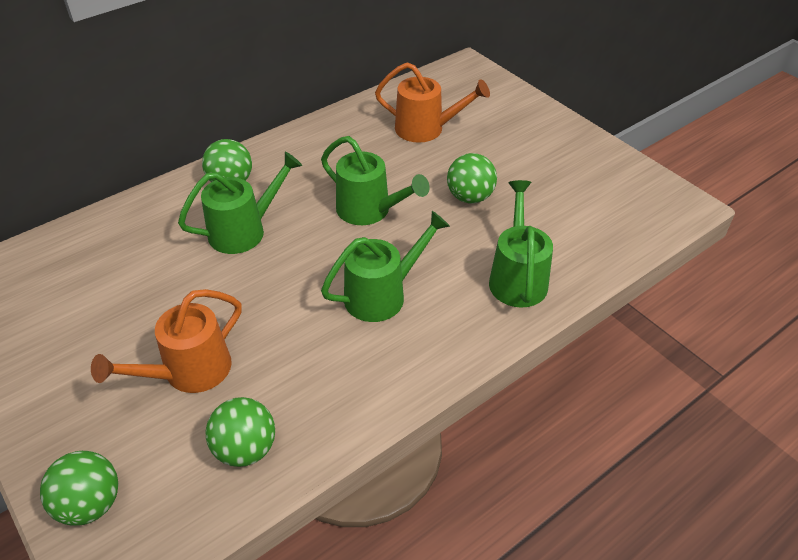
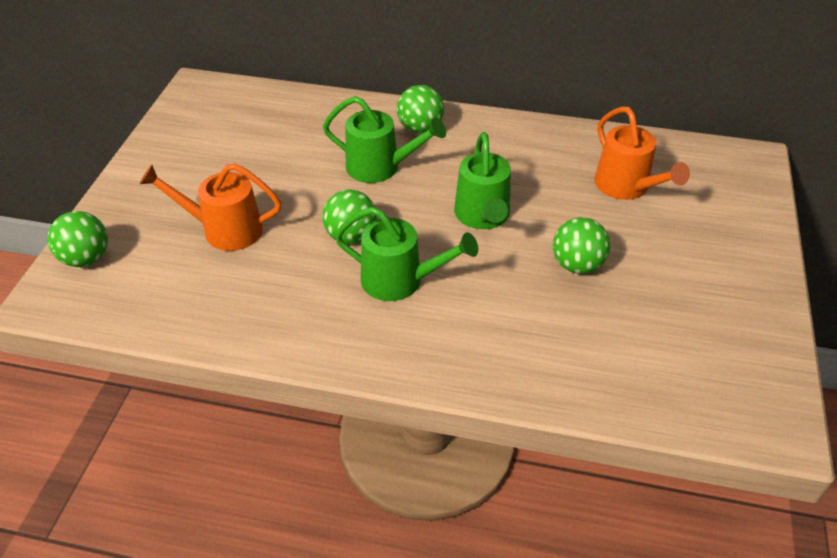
camera: 50 degrees right, 0 degrees up
green ball [205,397,275,467] -> green ball moved to [322,189,377,244]
green watering can [489,180,553,308] -> none

